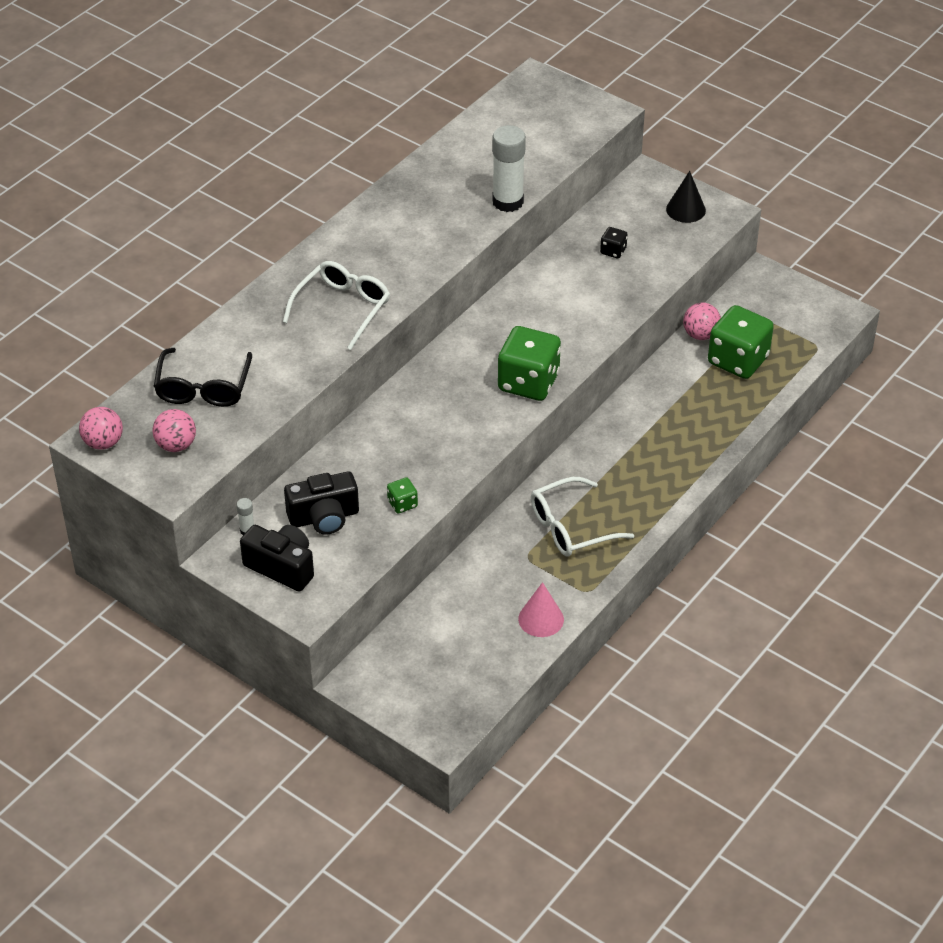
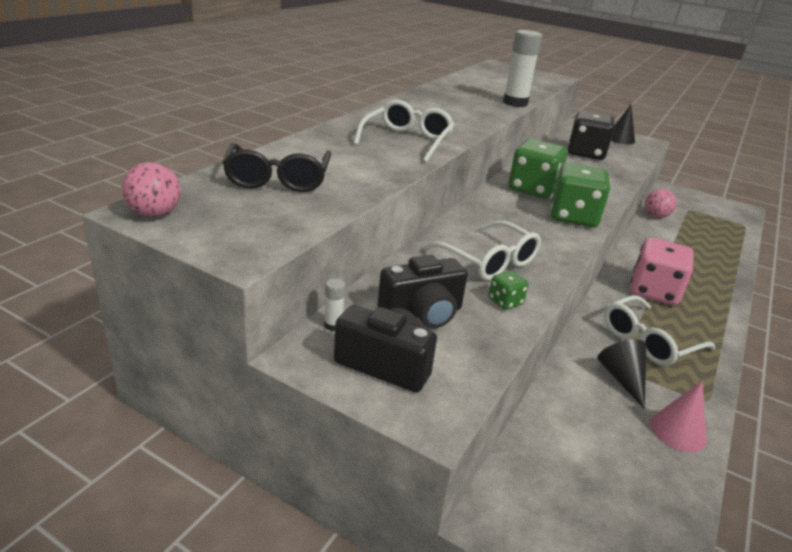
camera: 10 degrees left, 15 degrees down
pink ball [152,409,196,452] -> none
black dice [600,227,628,258] -> black dice [568,110,615,160], size x2.23
green dice [708,305,774,379] -> green dice moved to [509,139,567,198]
none -> white glasses [423,221,541,280]
none -> black cone [598,340,647,409]
none -> pink dice [630,238,694,305]

